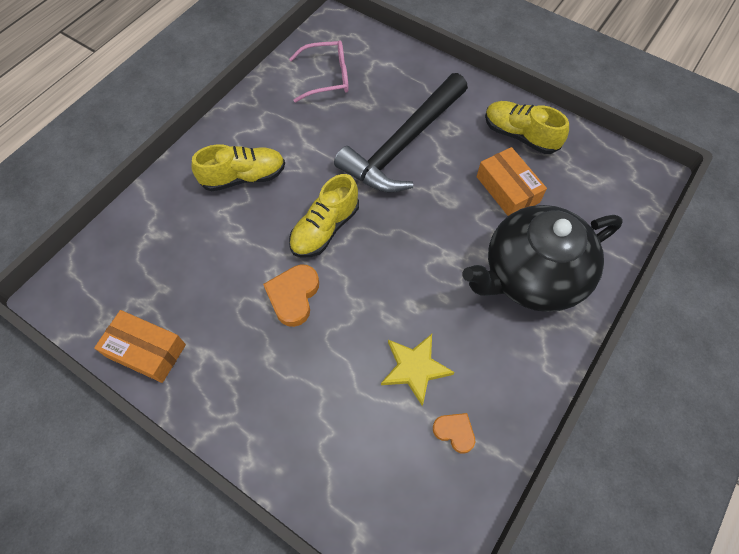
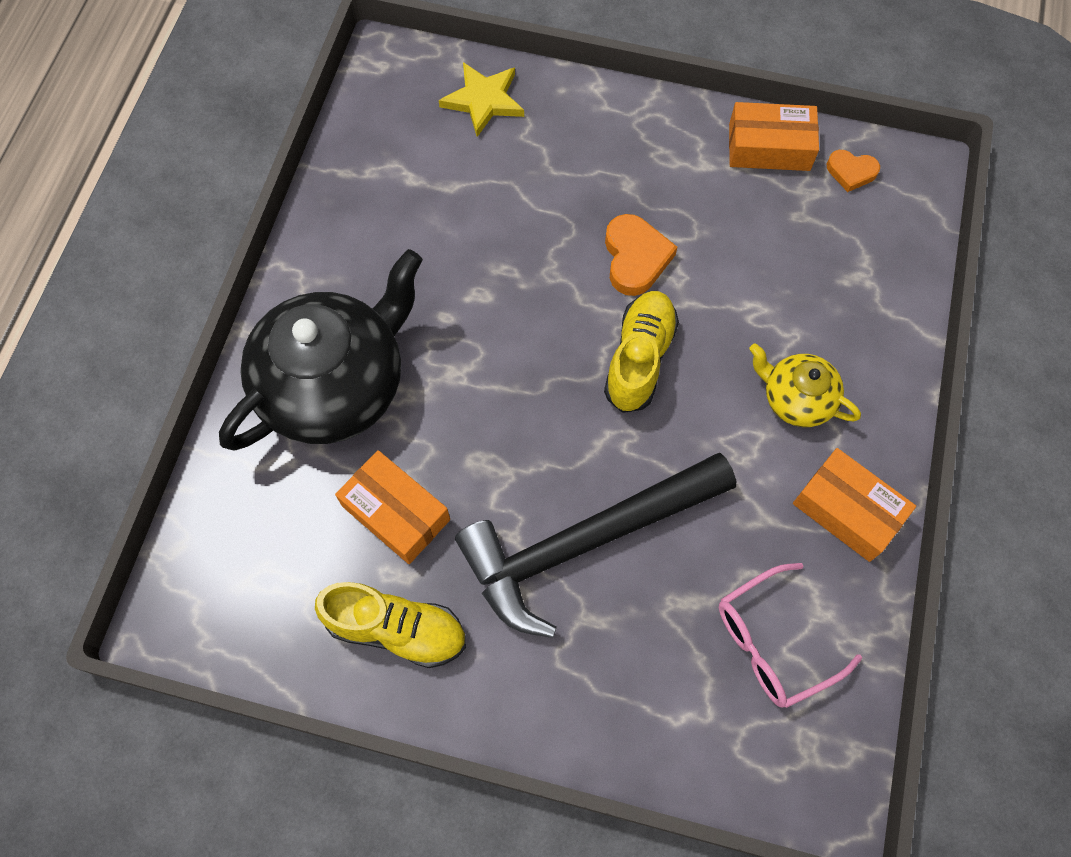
camera: 160 degrees right, 5 degrees up
yellow shoe [191,144,285,191] -> yellow teapot [749,344,861,427]
black hammer [334,73,468,193] -> black hammer turned 135 degrees counterclockwise [455,453,736,638]
yellow star [381,334,455,406] -> yellow star moved to [439,62,524,137]
orange heart [433,413,475,454] -> orange heart moved to [827,150,880,192]
none -> orange box [793,448,916,562]

